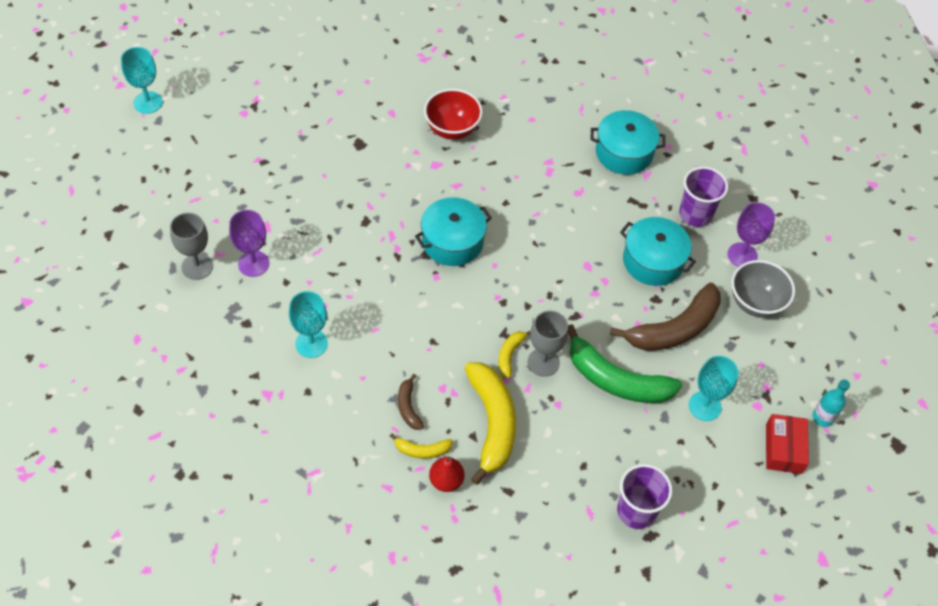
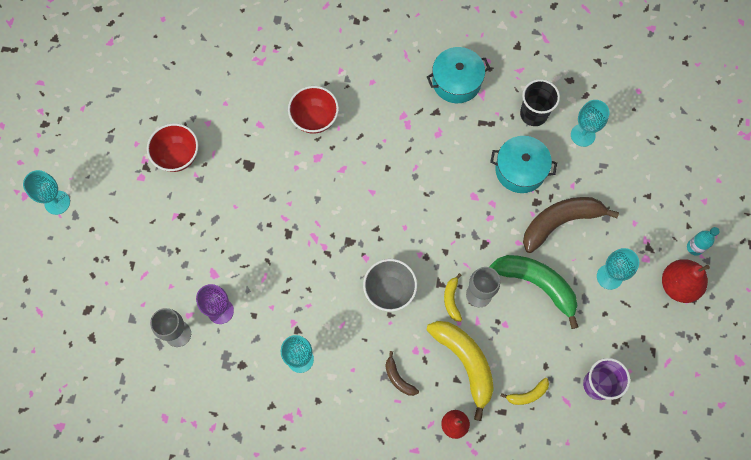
camera: 20 degrees left, 15 degrees up
yellow banana [390,433,453,459] -> yellow banana moved to [501,378,549,405]
turquoise pot [415,197,492,266] -> none
green banana [568,324,682,403] -> green banana turned 150 degrees counterclockwise [489,255,578,329]
brown banana [610,283,721,351] -> brown banana turned 150 degrees counterclockwise [523,197,619,253]
purple cup [679,167,728,227] -> black cup [520,79,560,126]
purple goblet [727,202,775,267] -> turquoise goblet [571,100,609,147]
grey bowl [731,260,795,318] -> grey bowl moved to [363,259,417,312]
red box [766,414,809,474] -> red pear [662,259,710,303]
none -> red bowl [147,123,198,172]

